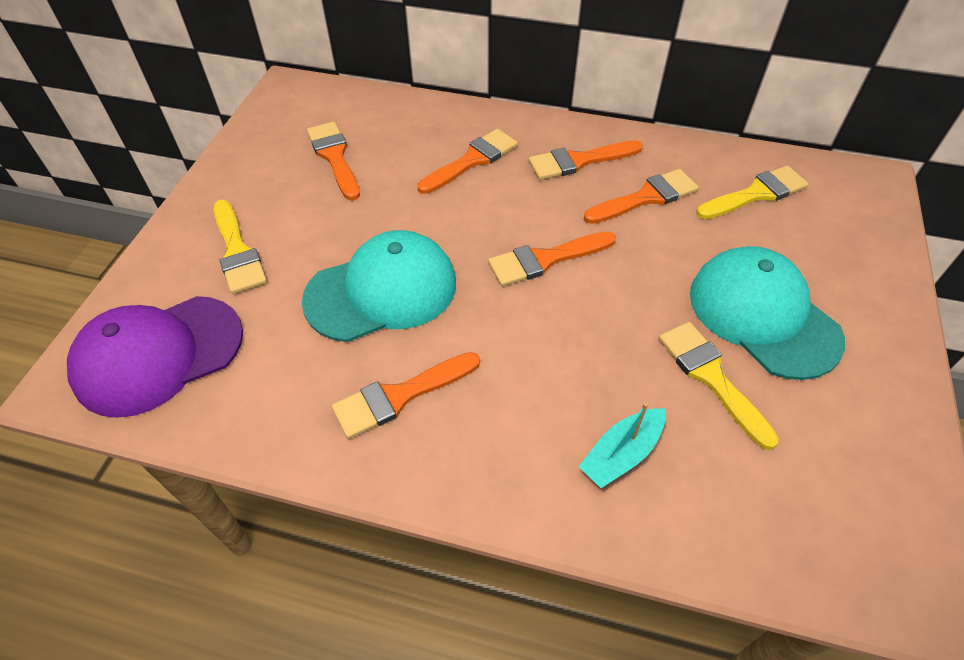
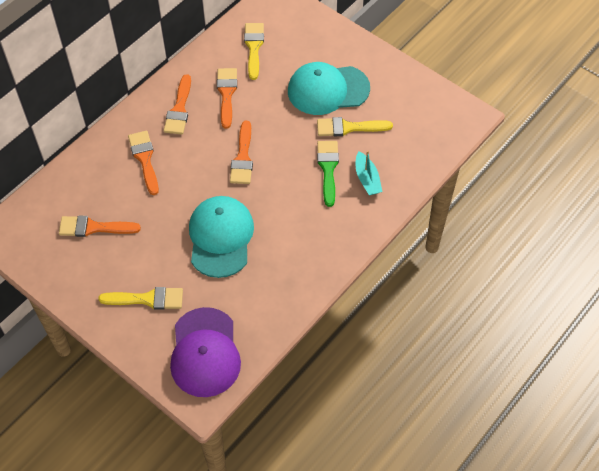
camera: 65 degrees left, 5 degrees up
orange brush [332,352,480,439] -> none
none -> green brush [317,141,339,207]

